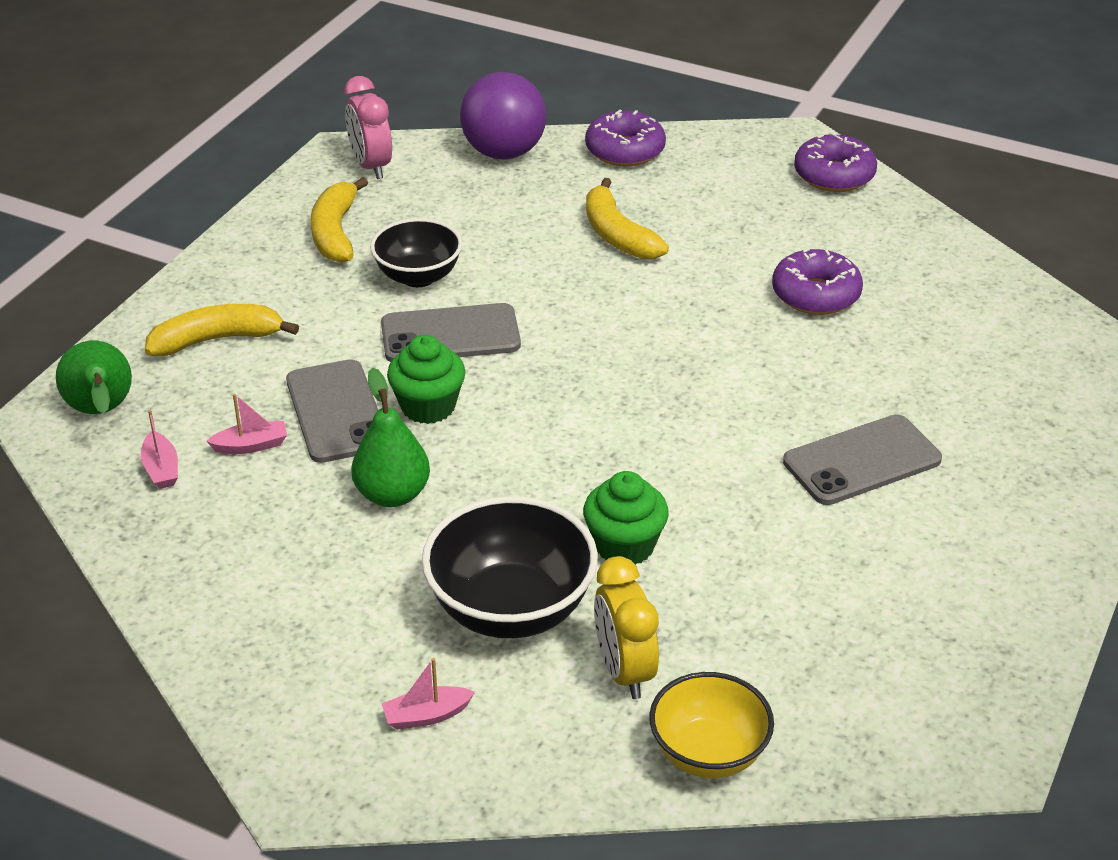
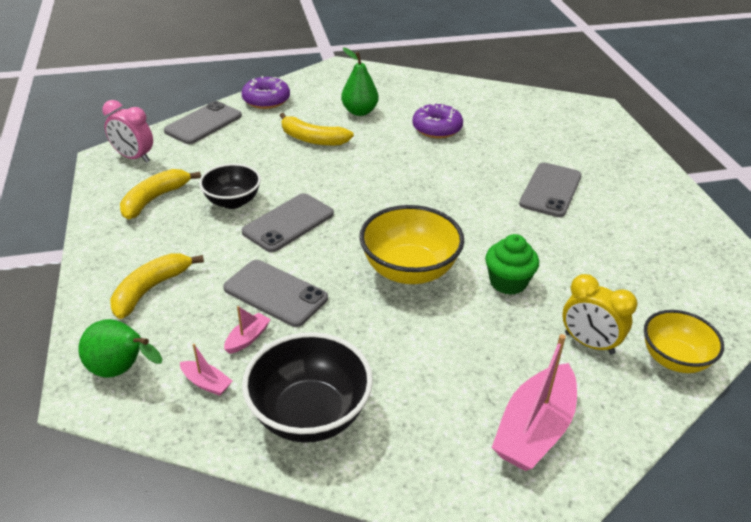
camera: 40 degrees left, 0 degrees up
yellow banana [311,177,368,263] -> yellow banana turned 75 degrees clockwise [120,169,201,220]
green pear [351,368,430,507] -> green pear moved to [341,48,378,116]
pink boat [382,658,475,730] -> pink boat [492,334,577,471], size x2.18
green cupcake [387,335,466,424] -> none
black bowl [422,496,598,638] -> black bowl moved to [242,332,373,443]
purple ball [460,72,546,160] -> grey phone [164,101,242,144]
purple donut [794,132,877,192] -> none
none -> yellow bowl [359,205,464,284]

